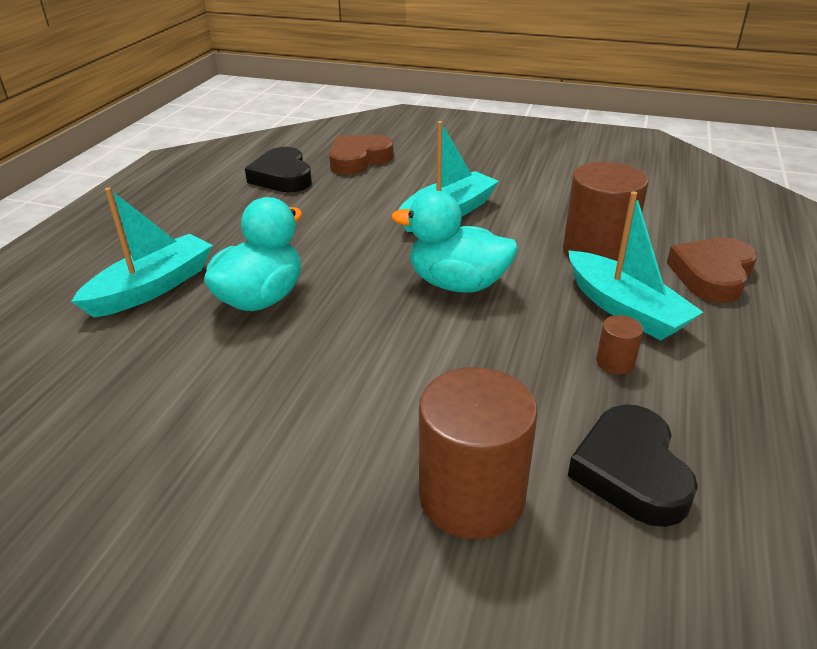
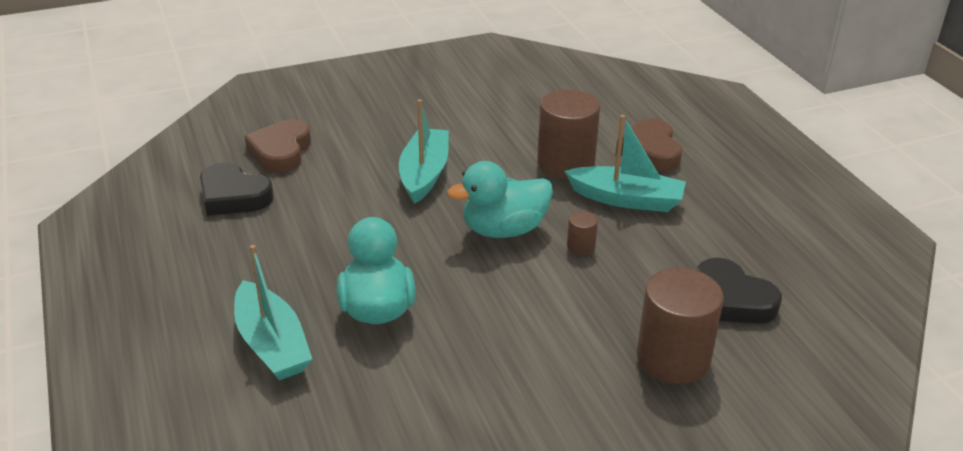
camera: 40 degrees left, 0 degrees up
turquoise boat [71,187,213,318] -> turquoise boat turned 150 degrees clockwise [234,245,312,380]
brown cylinder [596,315,643,374] -> brown cylinder moved to [567,211,598,255]

